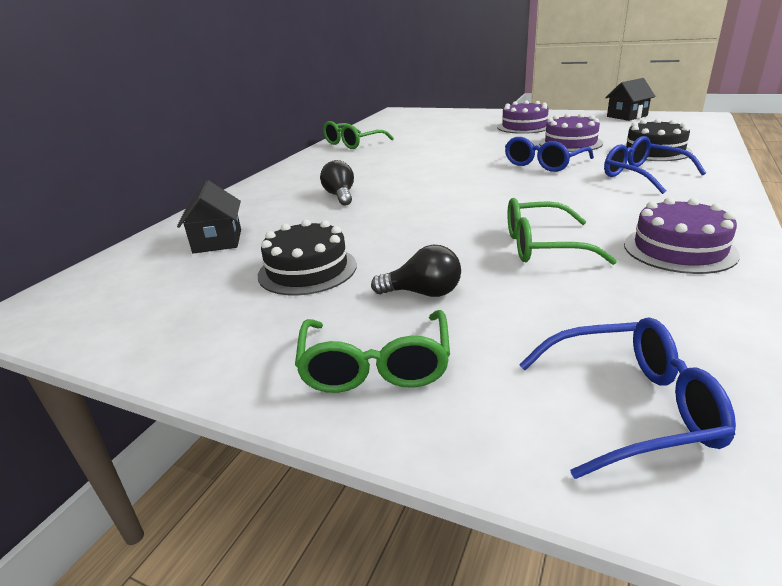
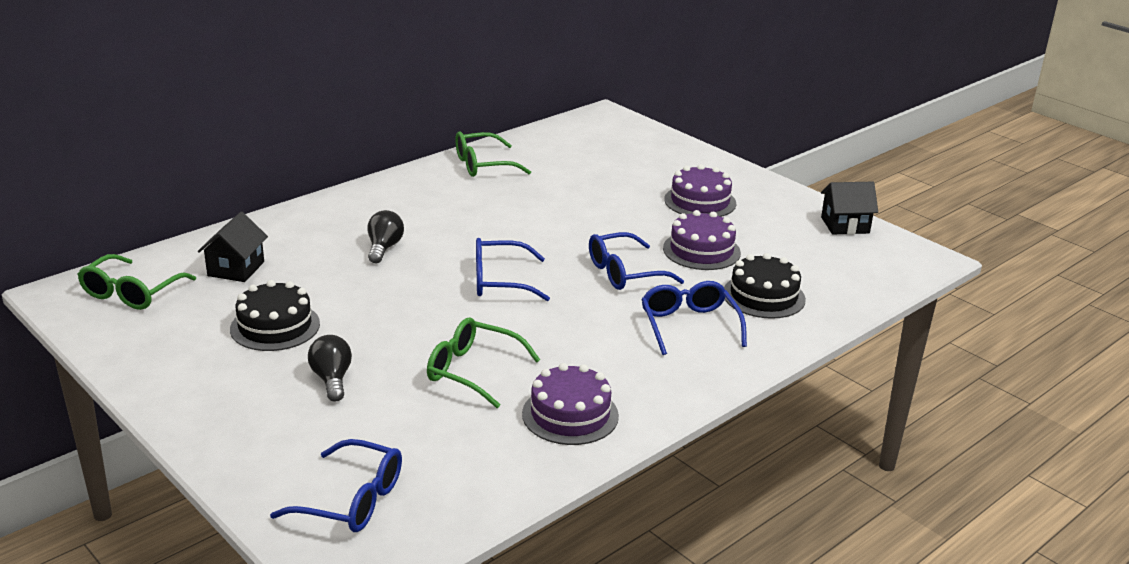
camera: 20 degrees right, 0 degrees up
green glasses [295,310,450,393] -> green glasses moved to [77,254,196,310]
black light bulb [371,245,461,297] -> black light bulb turned 135 degrees counterclockwise [308,335,352,401]
none -> blue glasses [476,238,550,301]

